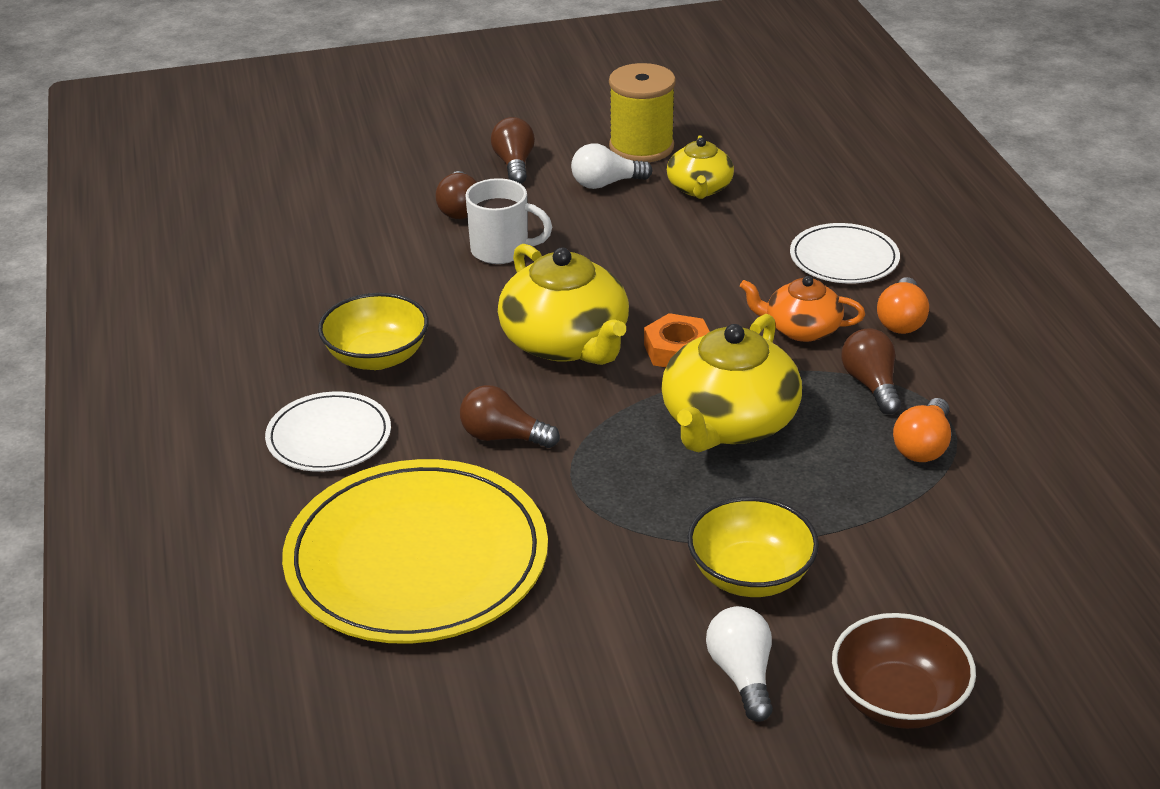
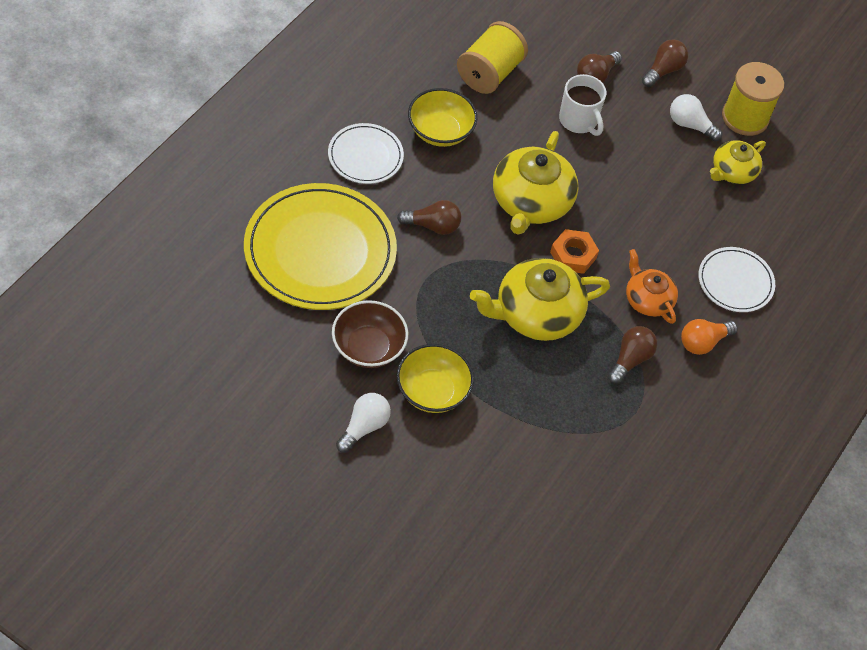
camera: 40 degrees right, 20 degrees up
brown light bulb [460,385,560,448] -> brown light bulb turned 120 degrees clockwise [397,200,461,235]
brown bowl [832,613,976,729] -> brown bowl moved to [332,300,408,368]
orange light bulb [893,398,951,462] -> none
none -> yellow spool [457,21,528,94]

